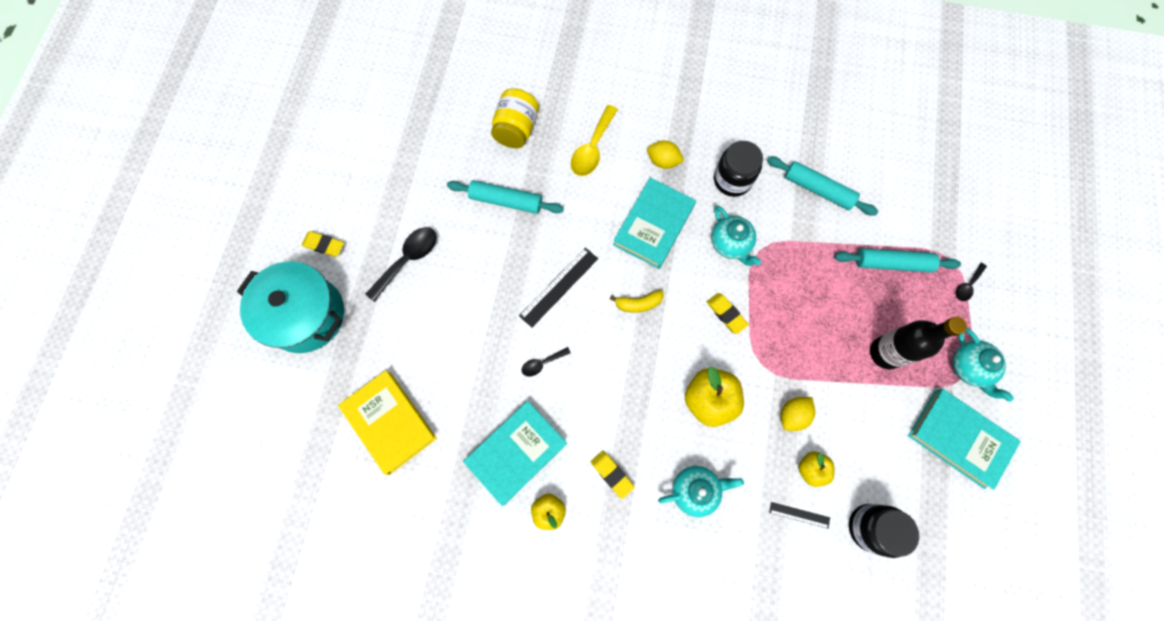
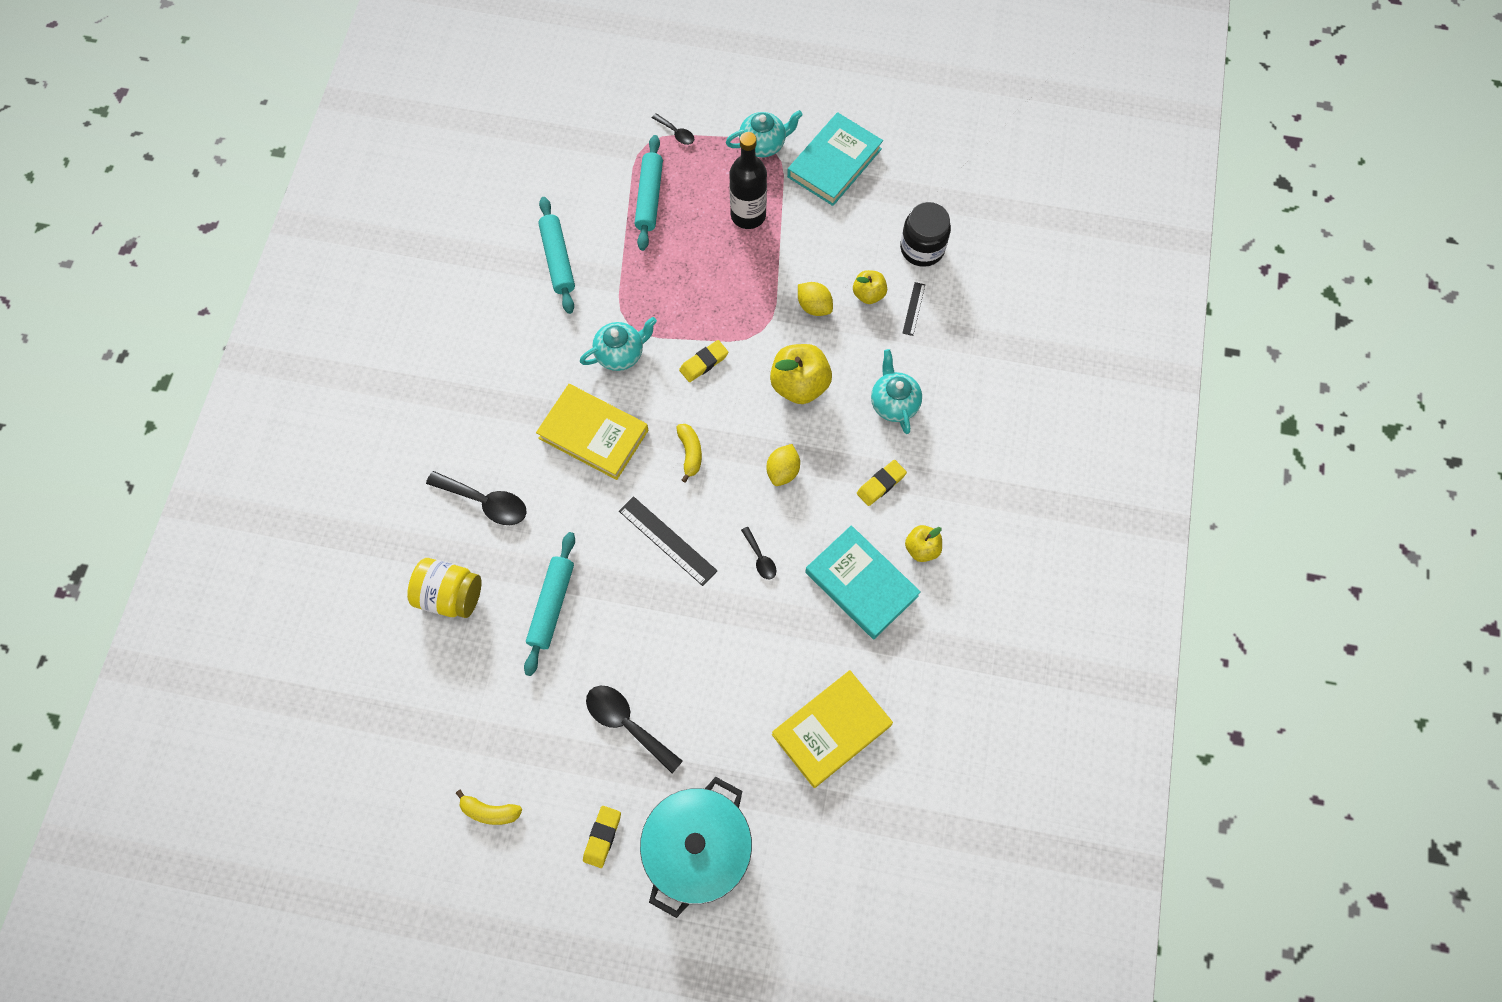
camera: 90 degrees left, 5 degrees down
yellow spoon [571,105,618,176] -> black spoon [426,471,527,525]
turquoise book [613,178,696,269] -> yellow book [536,384,649,480]
yellow lemon [647,141,684,169] -> yellow lemon moved to [767,444,800,486]
black jar [714,141,763,197] -> none
turquoise rolling pin [767,156,878,216] -> turquoise rolling pin turned 45 degrees counterclockwise [538,197,575,314]
none -> yellow banana [456,789,522,825]

